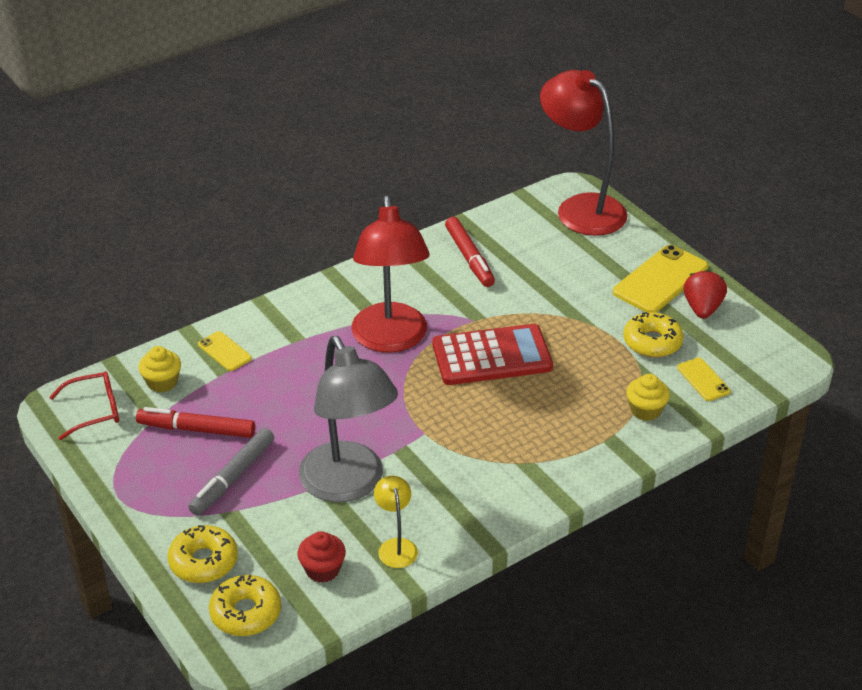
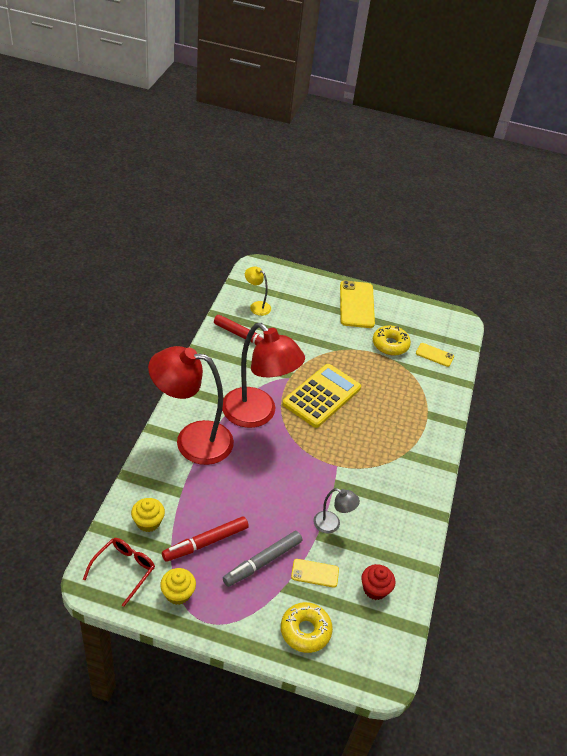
camera: 45 degrees left, 5 degrees up
grey marker [189,428,274,516] -> grey marker turned 60 degrees clockwise [223,531,302,587]
yellow phone [198,331,252,371] -> yellow phone moved to [291,559,339,588]
yellow donut [209,575,281,636] -> none
grey lamp [299,336,398,502] -> grey lamp [313,488,360,534], size x0.44
yellow lamp [374,476,418,568] -> yellow lamp moved to [245,267,271,316]
red calculator [433,324,553,385] -> yellow calculator [282,364,361,428]
red lamp [540,70,628,236] -> red lamp moved to [148,346,234,465]
yellow cupcake [626,374,670,421] -> yellow cupcake moved to [160,568,196,605]
red strawberry [684,270,727,319] -> none

